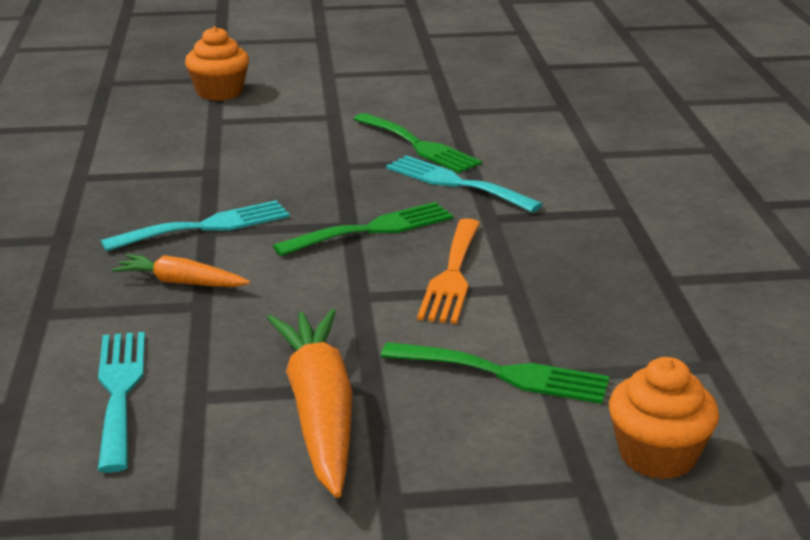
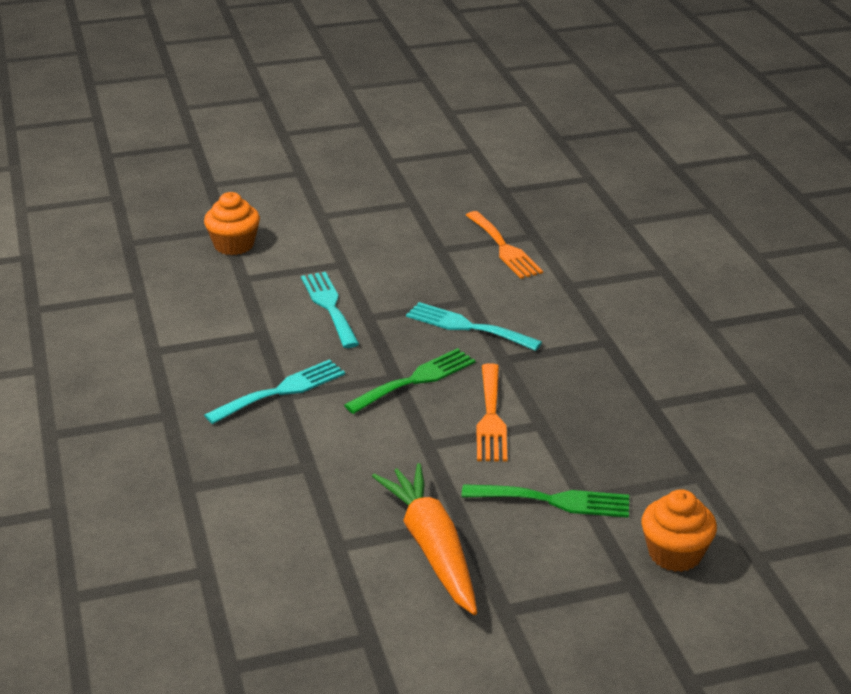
camera: 10 degrees left, 5 degrees up
turquoise fork [98,332,145,473] -> turquoise fork moved to [301,272,359,348]
orange carrot [112,254,250,287] -> none
green fork [354,113,482,173] -> none
none -> orange fork [466,211,543,279]

